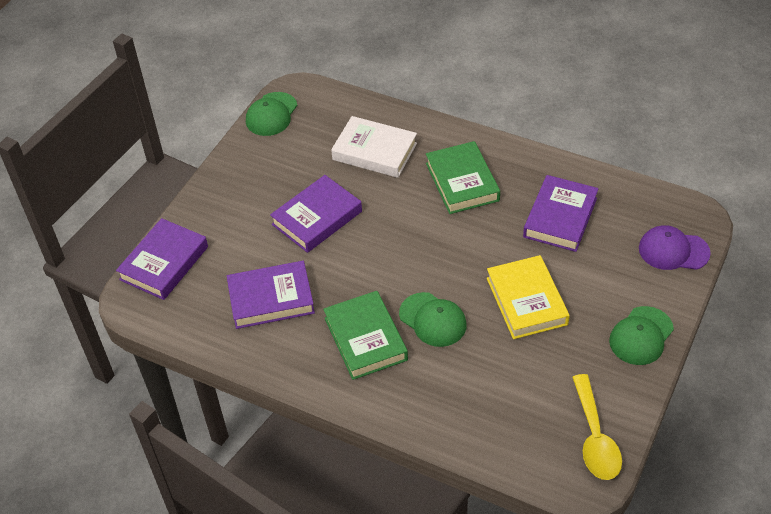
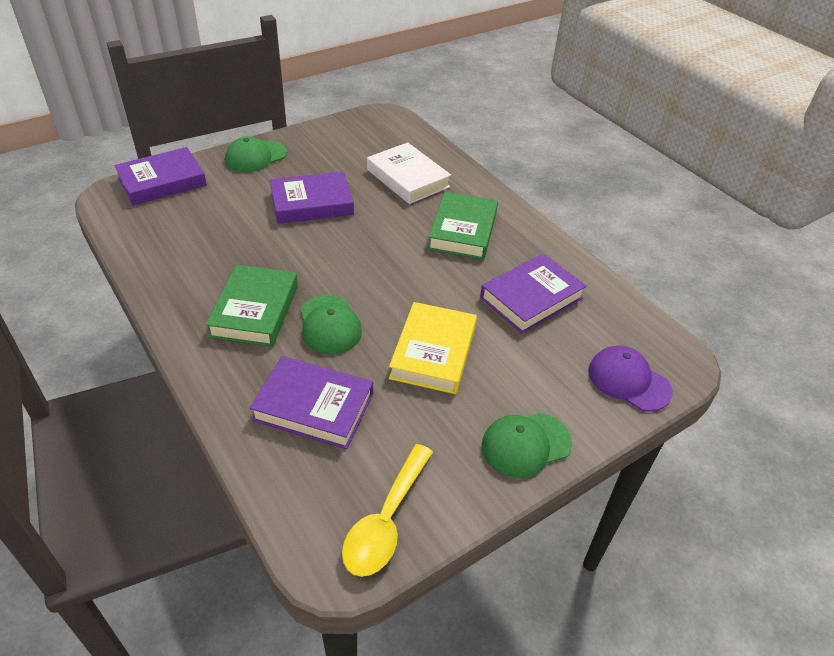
camera: 25 degrees right, 5 degrees down
purple book [227,261,315,329] -> purple book moved to [249,356,373,449]
green cap [246,92,297,136] -> green cap moved to [225,137,287,172]

